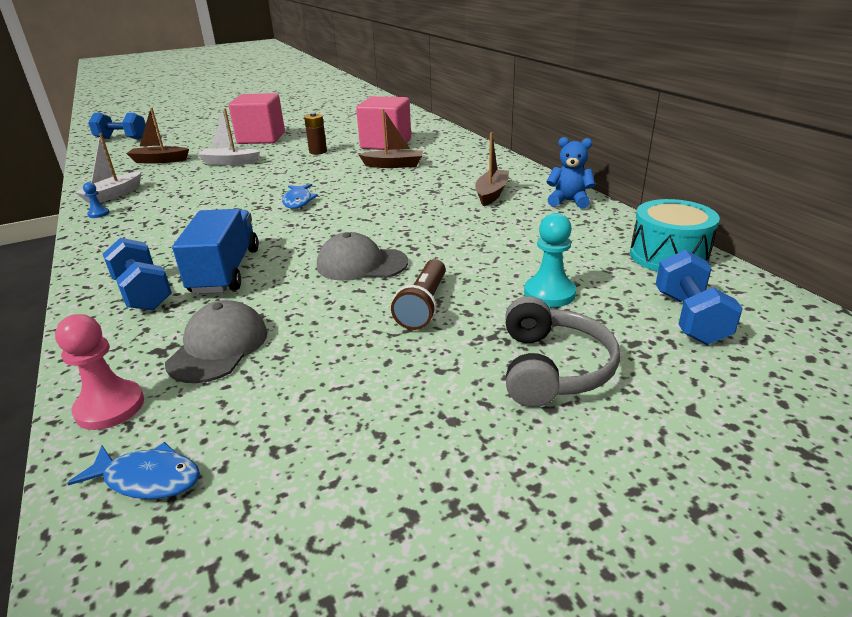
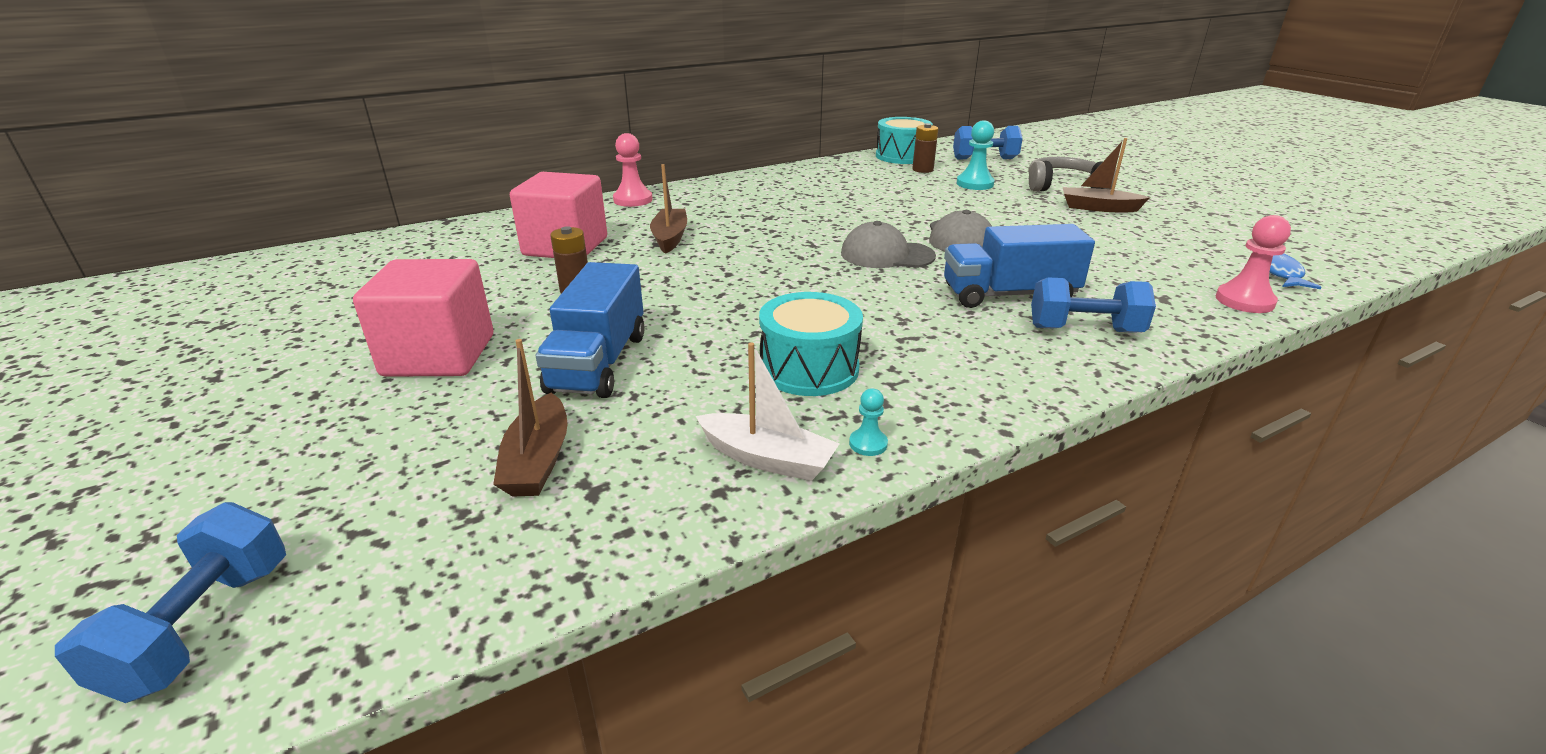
camera: 95 degrees left, 0 degrees up
blue pawn [83,182,109,218] -> turquoise pawn [849,388,888,456]
blue dumbbell [103,238,172,310] -> blue dumbbell turned 45 degrees clockwise [1031,277,1156,333]
grey cap [165,300,268,383] -> grey cap moved to [841,221,936,268]
white boat [197,108,260,165] -> blue truck [536,262,645,398]
blue fish [282,184,318,209] -> none
brown flashlight [391,259,446,330] -> none
brown boat [475,132,509,206] -> brown boat moved to [1063,138,1150,212]
blue teddy bear [547,137,595,209] -> none
none -> pink pawn [613,133,653,207]
none -> turquoise drum [759,292,863,396]
none -> brown battery [912,123,938,173]

